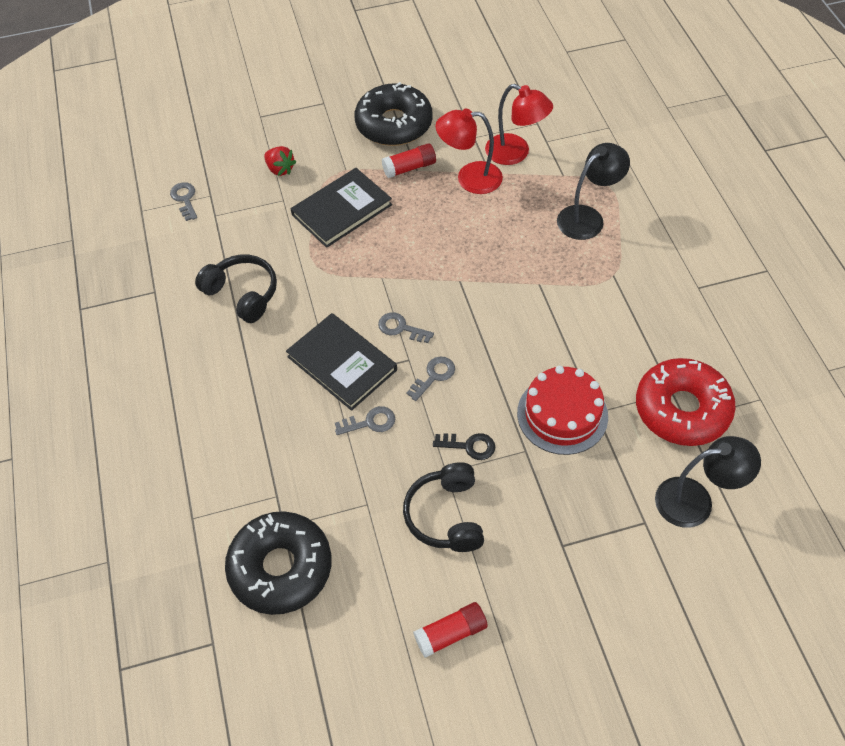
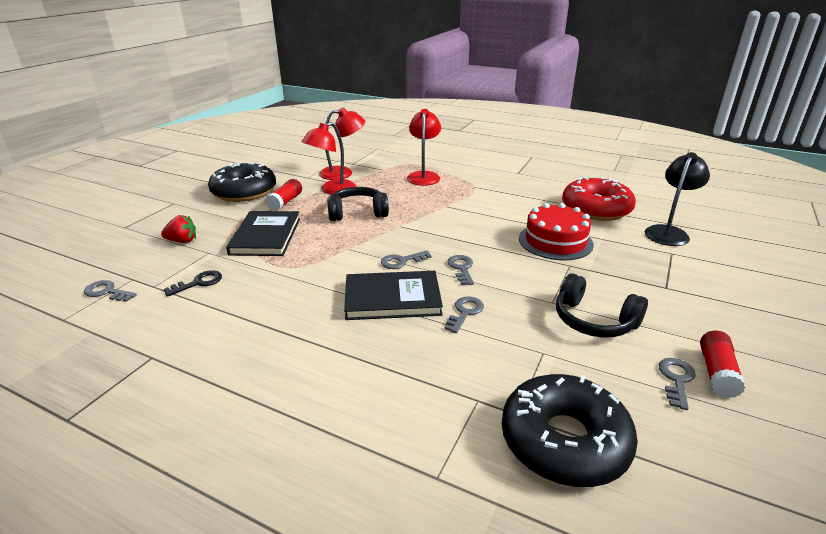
camera: 50 degrees left, 25 degrees down
black headphones [195,254,277,323] -> black headphones moved to [327,187,389,221]
black key [433,433,495,460] -> black key moved to [164,270,222,297]
black lamp [557,143,630,240] -> red lamp [407,109,441,186]
none -> grey key [659,358,696,410]

